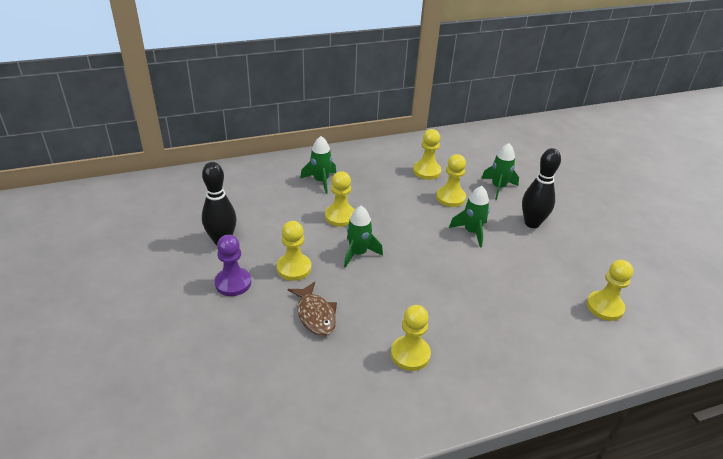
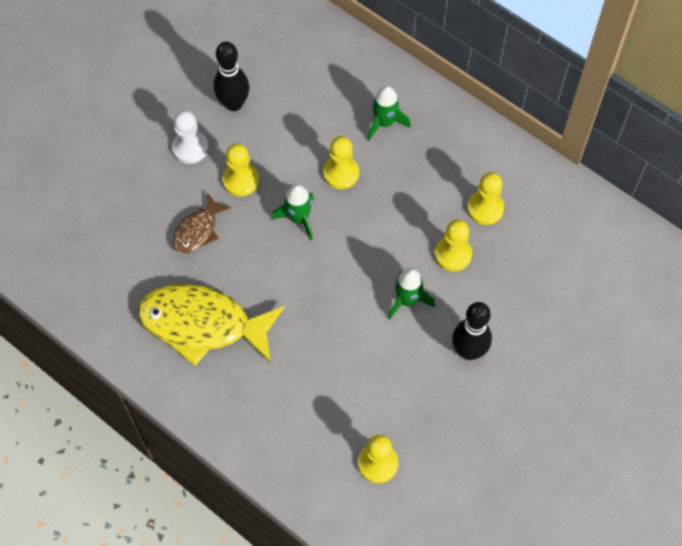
camera: 60 degrees right, 25 degrees up
purple pawn [215,235,251,296] -> white pawn [172,110,208,164]
yellow pawn [391,305,431,371] -> yellow fish [138,284,285,366]
green rocket [481,143,519,200] -> none

